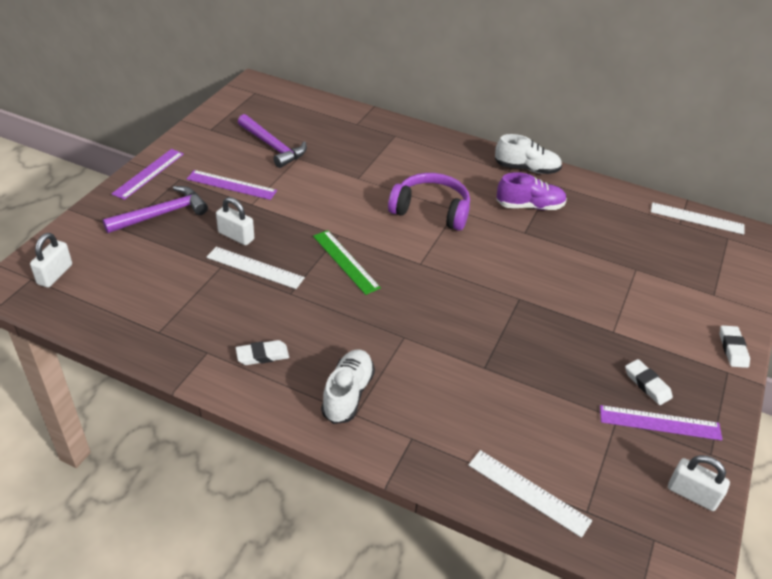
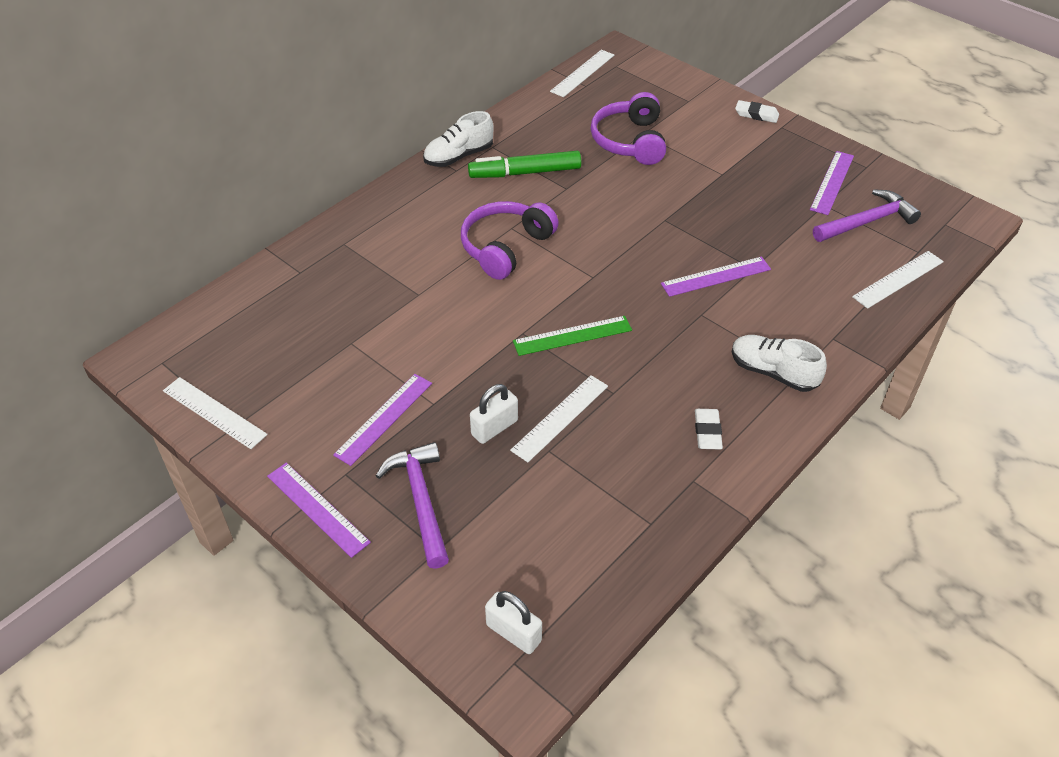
camera: 70 degrees left, 5 degrees up
purple hammer [238,114,307,168] -> purple hammer moved to [813,189,921,242]
white shoe [495,134,562,174] -> white shoe turned 150 degrees counterclockwise [423,111,494,167]
purple shoe [496,172,567,210] -> green marker [468,151,581,178]
white eraser [625,359,673,405] -> none
white padlock [668,455,730,511] -> none
none -> white ruler [163,377,268,449]
none -> purple headphones [591,92,666,165]
none -> purple ruler [661,257,771,297]

